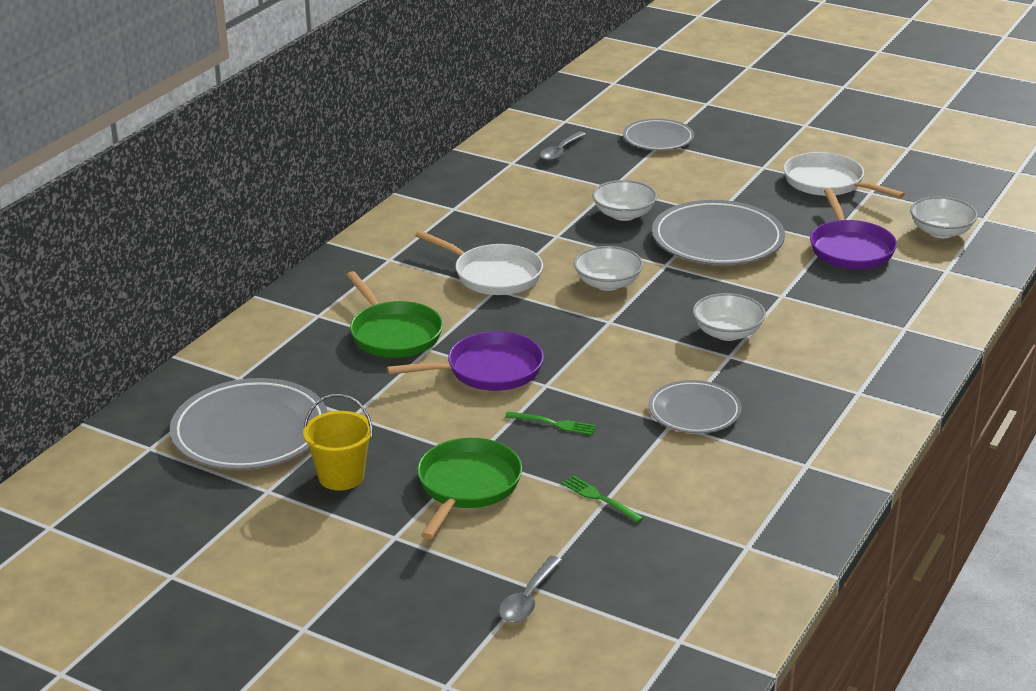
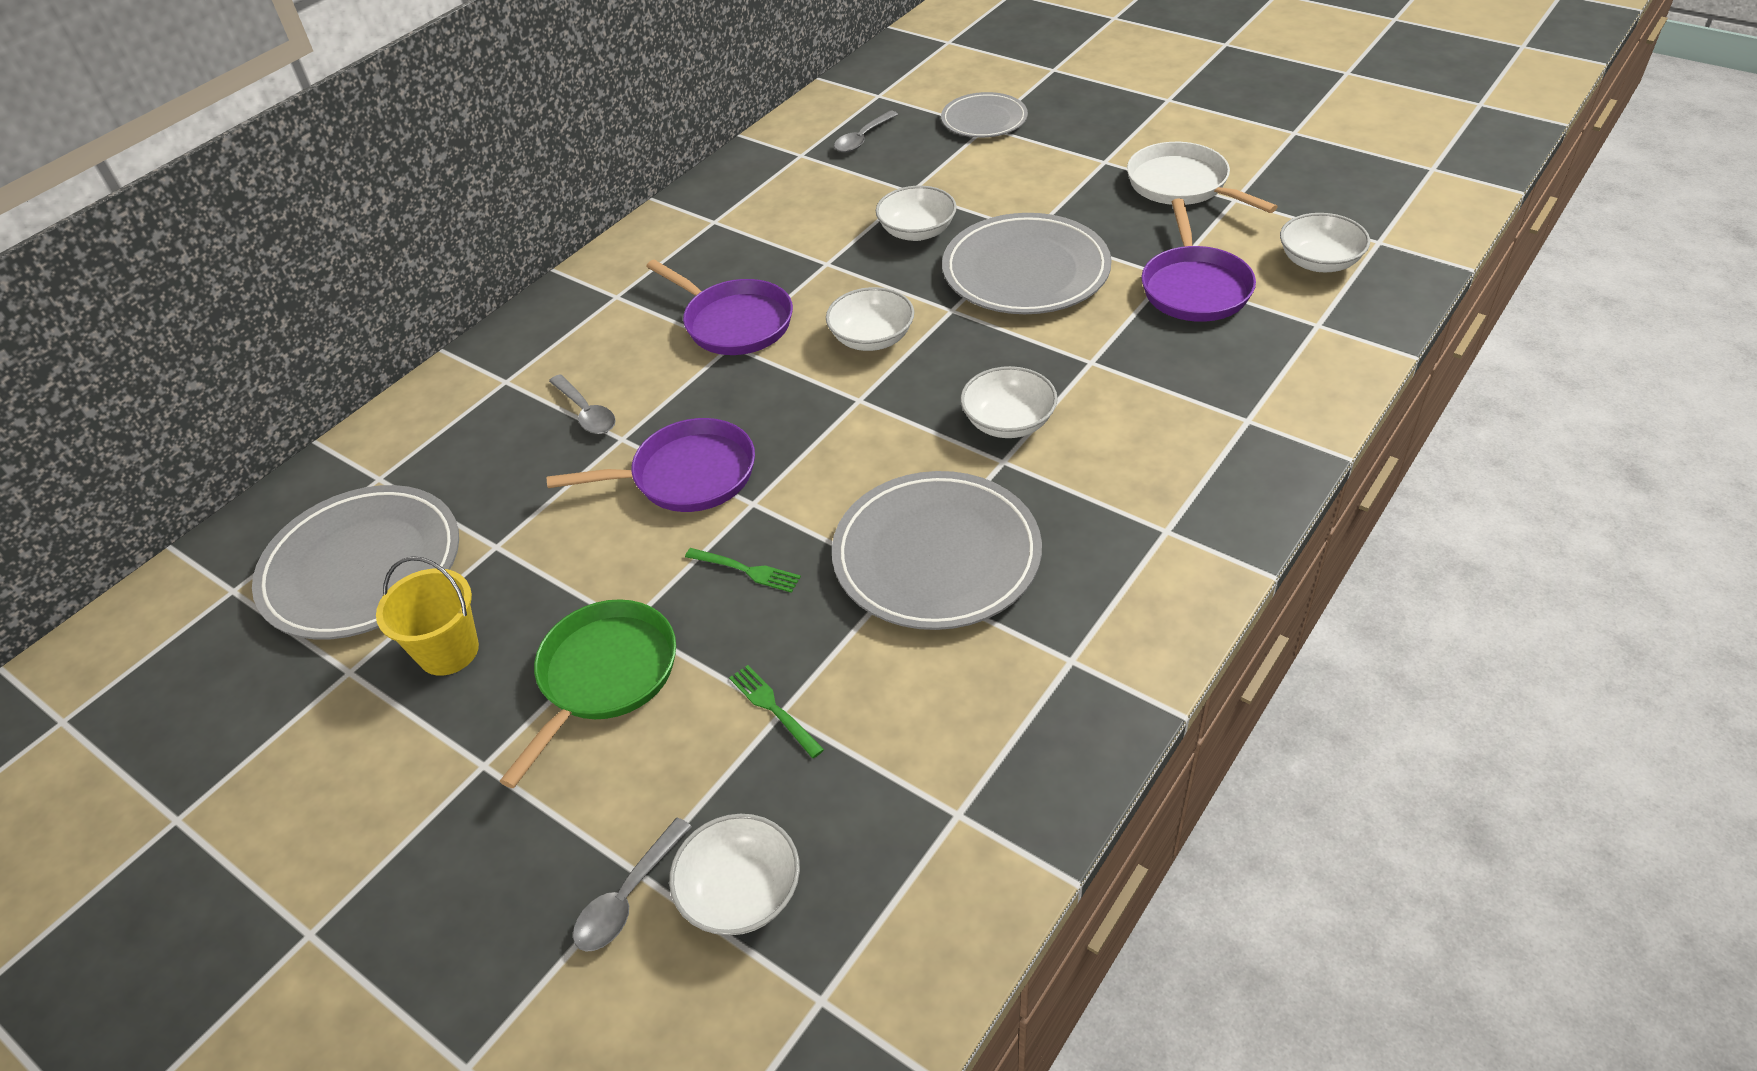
camera: 10 degrees right, 15 degrees up
green pan [346,271,443,358] -> grey spoon [549,374,616,434]
white pan [415,231,543,295] -> purple pan [646,260,793,355]
grey plate [648,380,742,433] -> grey plate [832,471,1042,630], size x1.67
none -> white bowl [669,814,800,935]

